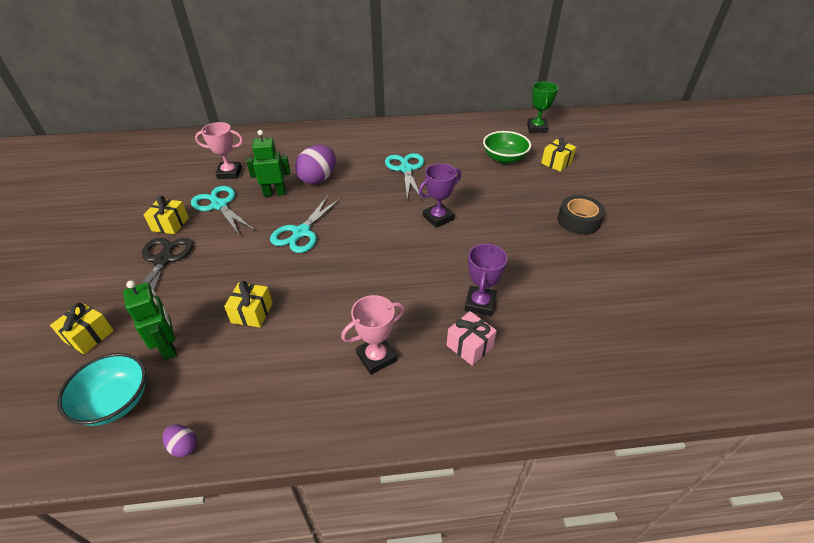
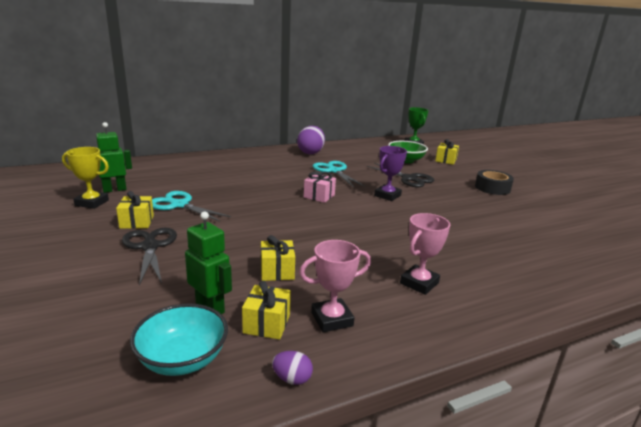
camera: 20 degrees left, 20 degrees down
yellow gift [50,302,114,354] -> yellow gift moved to [242,281,291,340]
pink trophy [195,122,243,179] -> pink trophy moved to [299,240,371,332]
green robot [246,130,290,197] -> green robot moved to [96,122,132,193]
turquoise scissors [270,196,341,253] -> none
purple egg [295,145,336,185] -> purple egg moved to [297,126,325,154]
pink gift [446,311,497,366] -> pink gift moved to [304,172,336,203]
purple trophy [465,243,508,316] -> none
none -> yellow trophy [62,147,109,209]
none -> black scissors [367,163,434,187]

